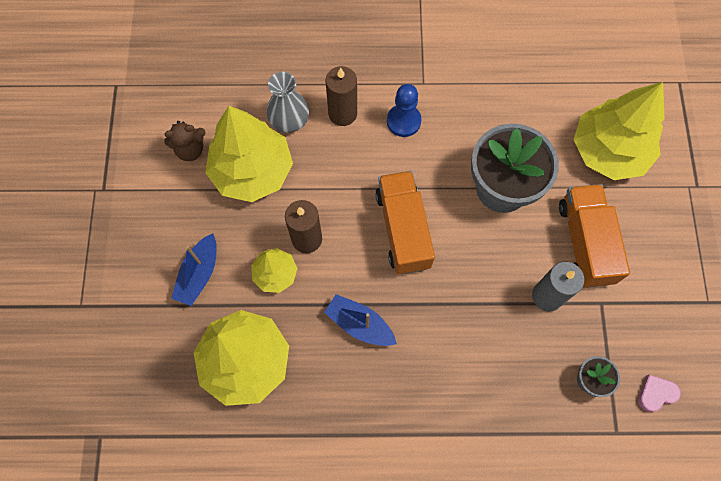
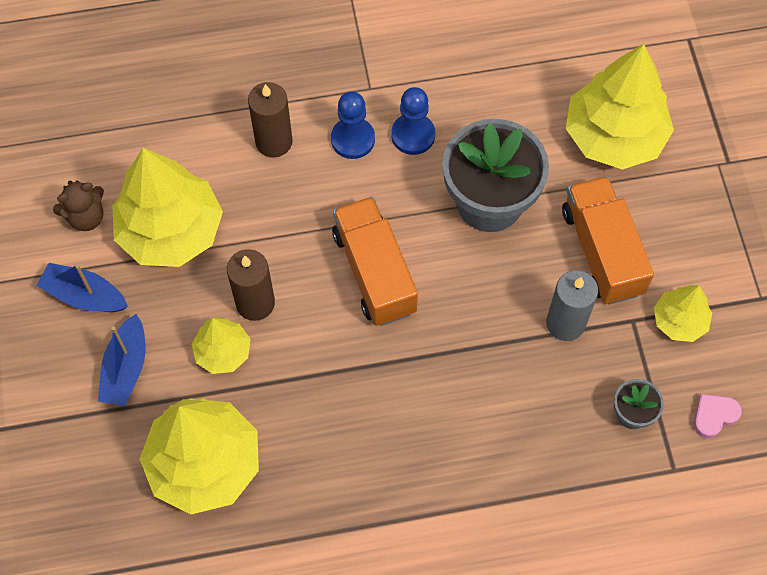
camera: 10 degrees left, 5 degrees down
grey vase [266,72,309,133] -> none
blue boat [324,294,397,346] -> blue boat moved to [36,263,128,312]
none -> blue pawn [391,87,435,155]
none -> yellow tree [654,285,712,342]

